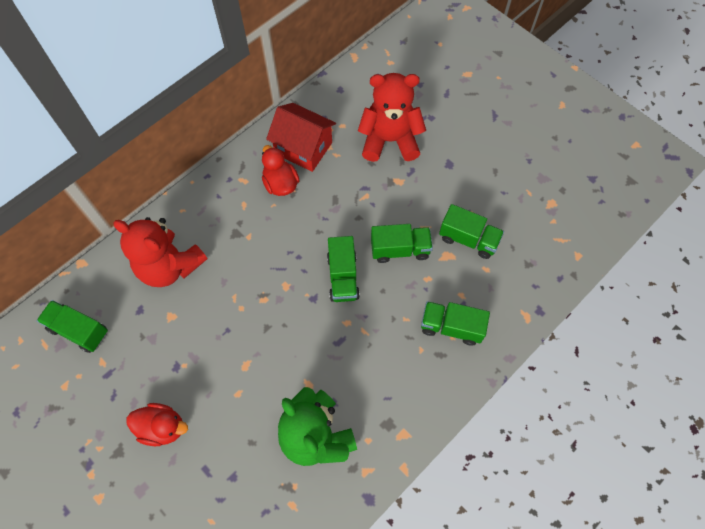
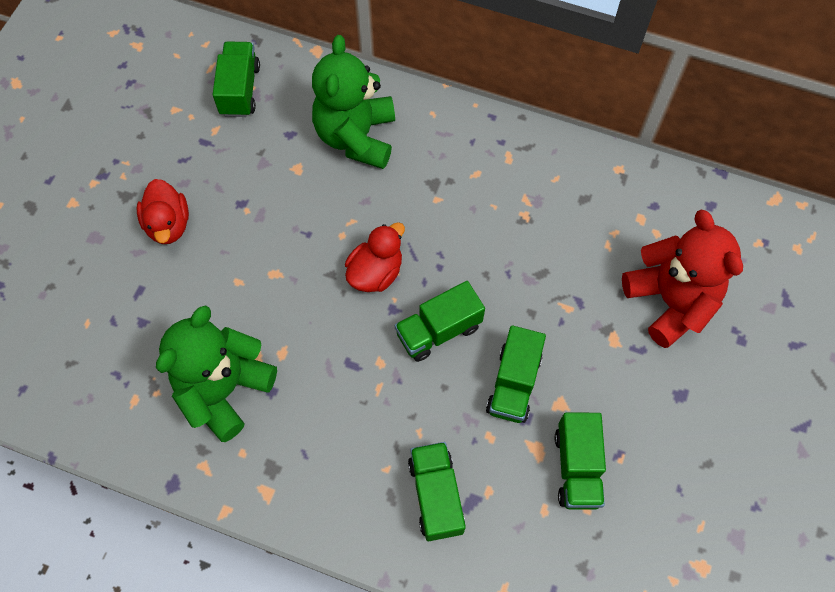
camera: 65 degrees right, 0 degrees up
red teddy bear [113,217,207,287] -> green teddy bear [312,35,395,169]
red duck [262,145,300,196] -> red duck moved to [345,222,405,292]
red house [266,103,336,172] -> none
green truck [371,224,433,263] -> green truck turned 45 degrees clockwise [486,325,546,423]

